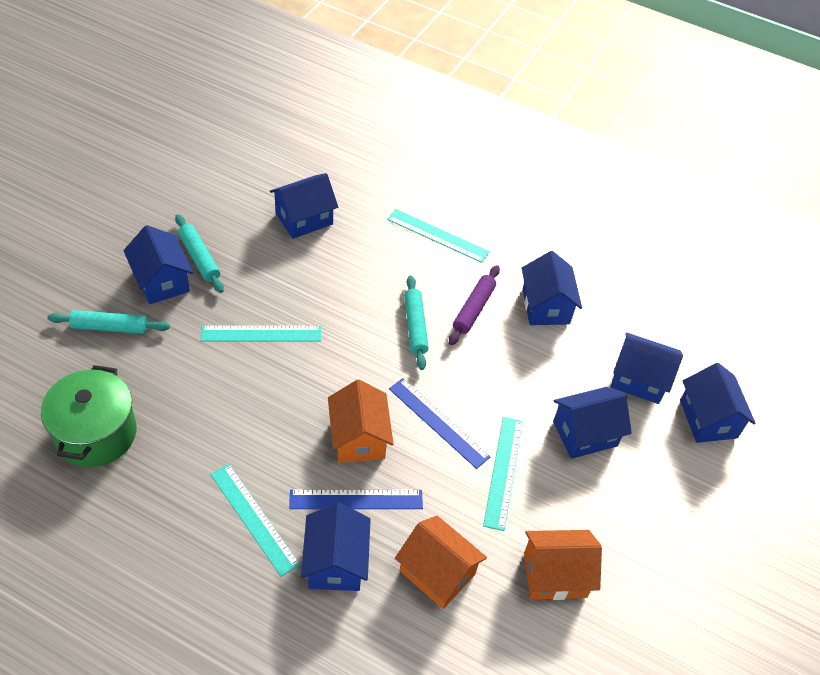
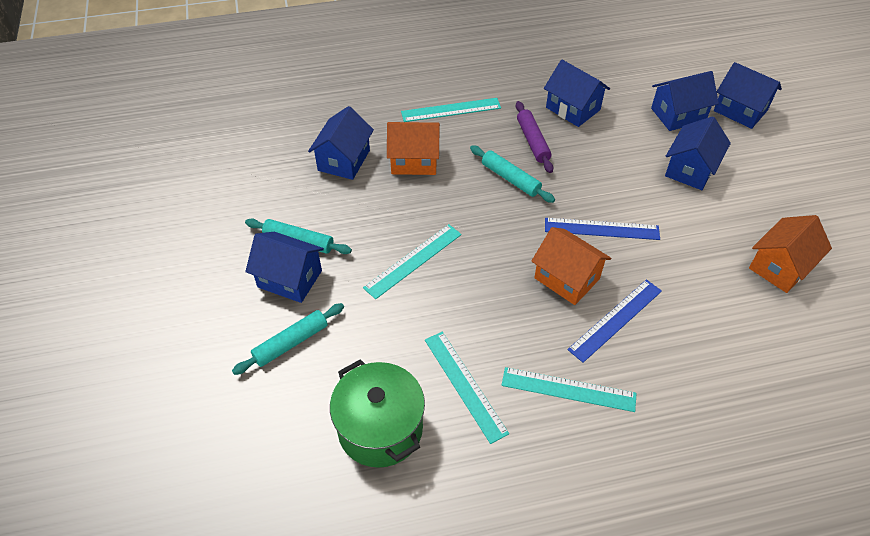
camera: 35 degrees left, 0 degrees up
blue house [301,503,371,591] -> none
orange house [395,516,487,609] -> orange house moved to [387,122,440,175]
turquoise ruler [483,417,523,531] -> turquoise ruler moved to [425,332,509,444]

